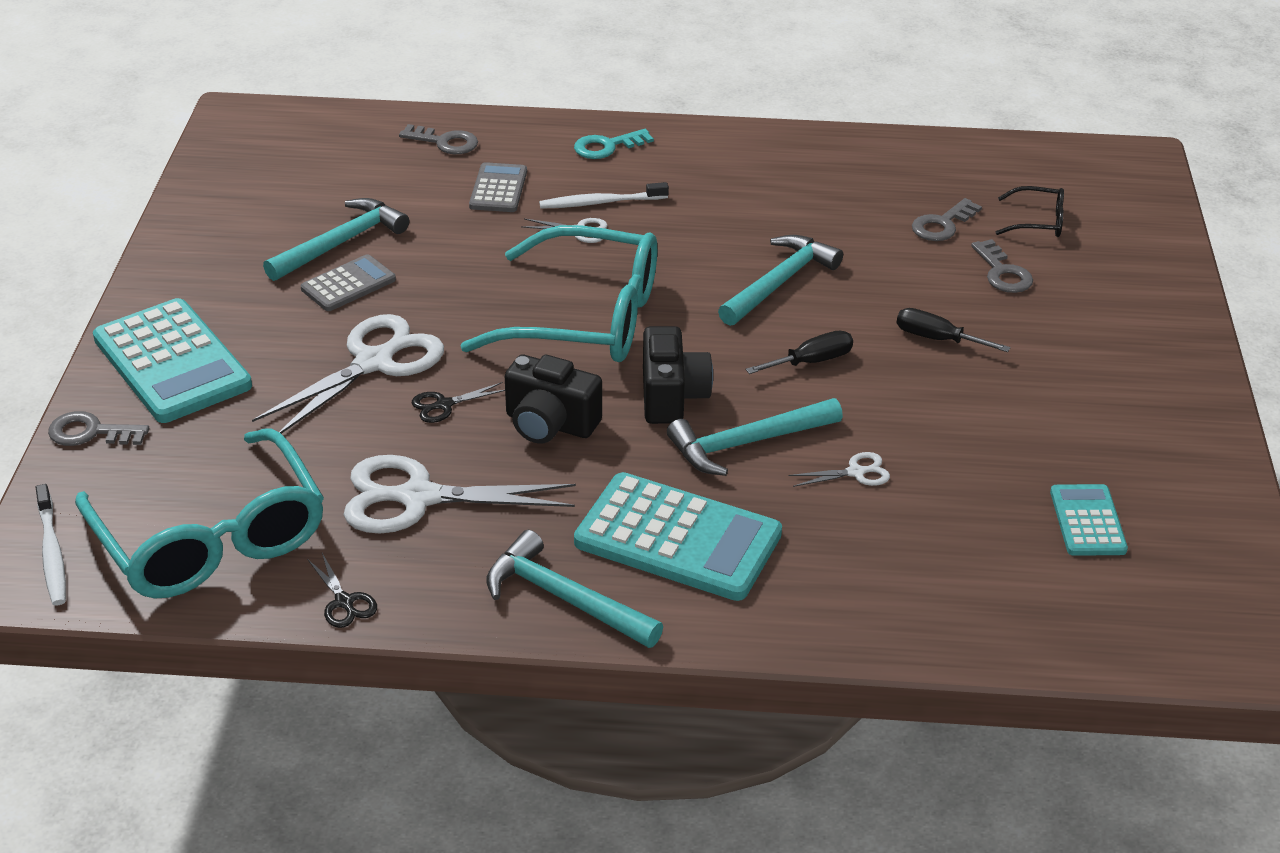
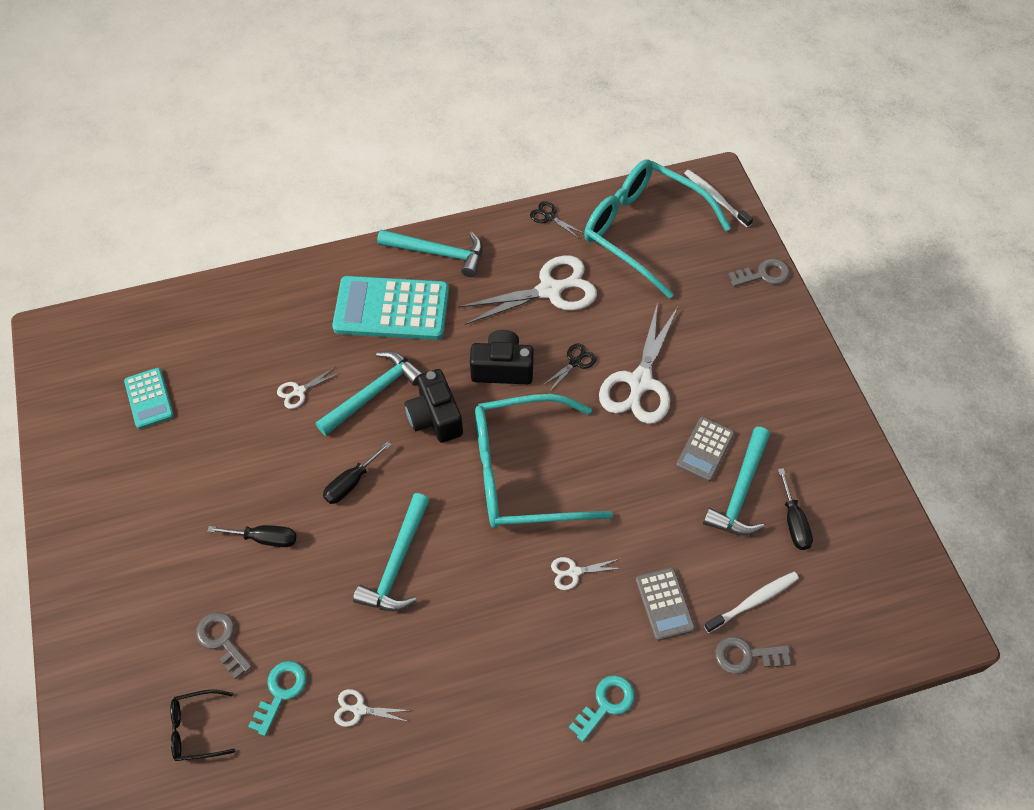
camera: 160 degrees right, 20 degrees up
turquoise calculator [93,298,252,423] -> none
white toothbrush [539,182,669,209] -> white toothbrush moved to [704,572,799,633]
grey key [912,198,982,241] -> turquoise key [248,661,307,736]
none -> white scissors [334,689,412,727]
none -> black screwdriver [778,468,813,550]

